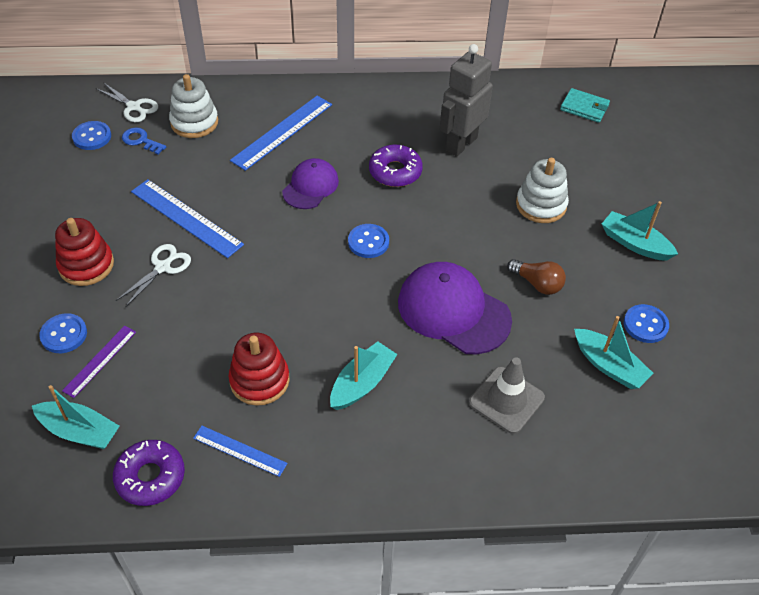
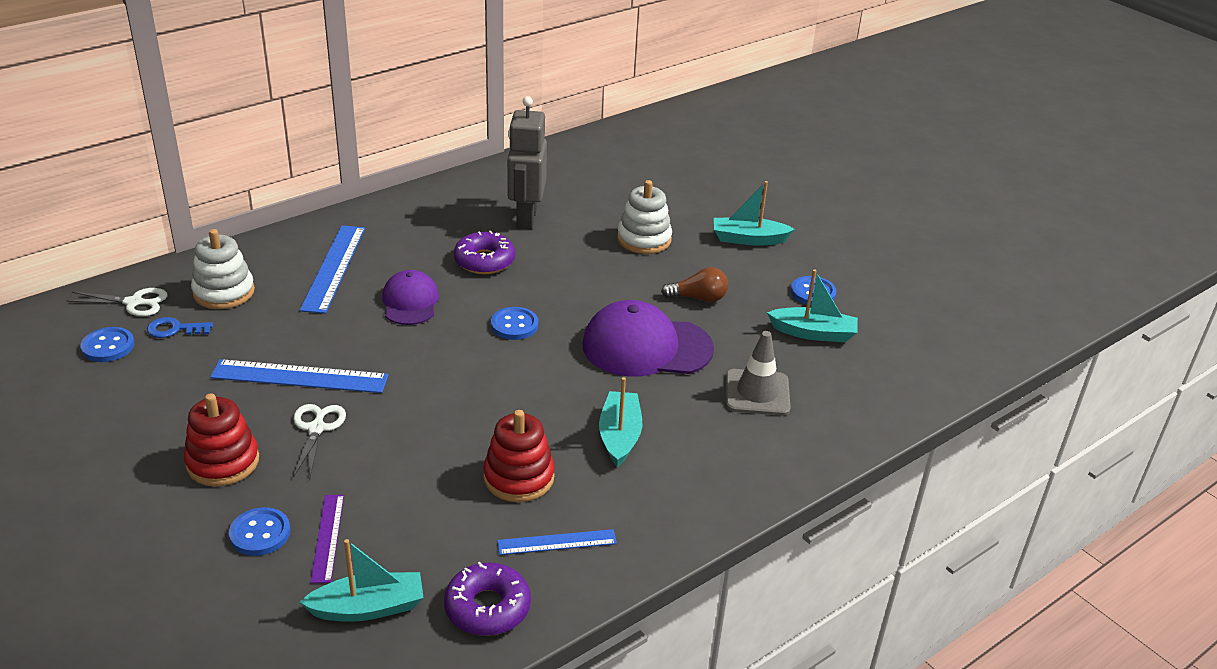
camera: 35 degrees left, 15 degrees down
turquoise wallet [560,88,610,123] -> none

